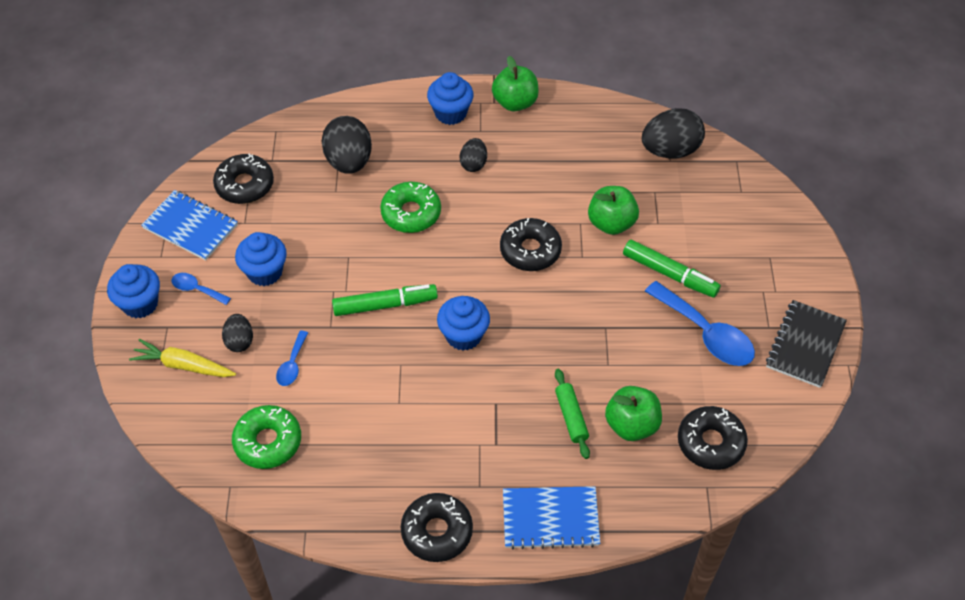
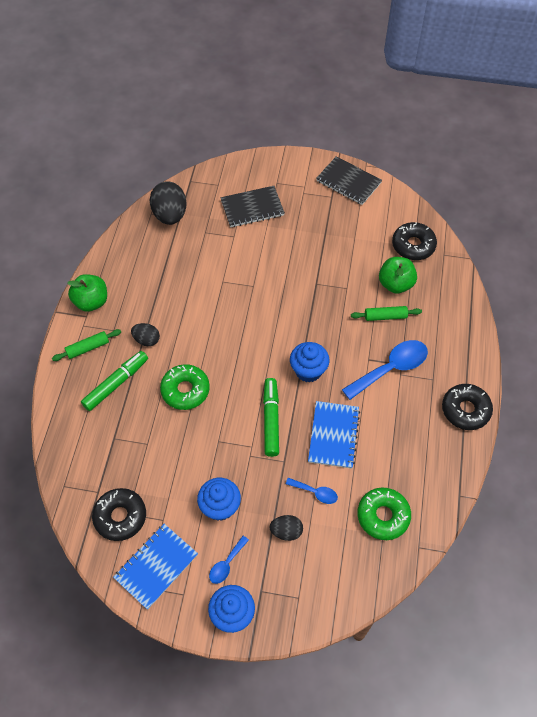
camera: 80 degrees left, 5 degrees up
yellow carrot [129,339,236,377] -> none
black egg [322,116,372,174] -> none
blue cupcake [427,72,474,125] -> green rolling pin [52,329,121,361]
black donut [500,218,562,271] -> none
blue notebook [503,486,600,549] -> blue notebook moved to [308,401,360,469]
green apple [588,186,639,235] -> none
green marker [623,239,721,298] -> green marker moved to [81,351,148,411]
blue spoon [645,281,755,366] -> blue spoon moved to [342,340,428,400]
none -> black notebook [220,186,285,227]

